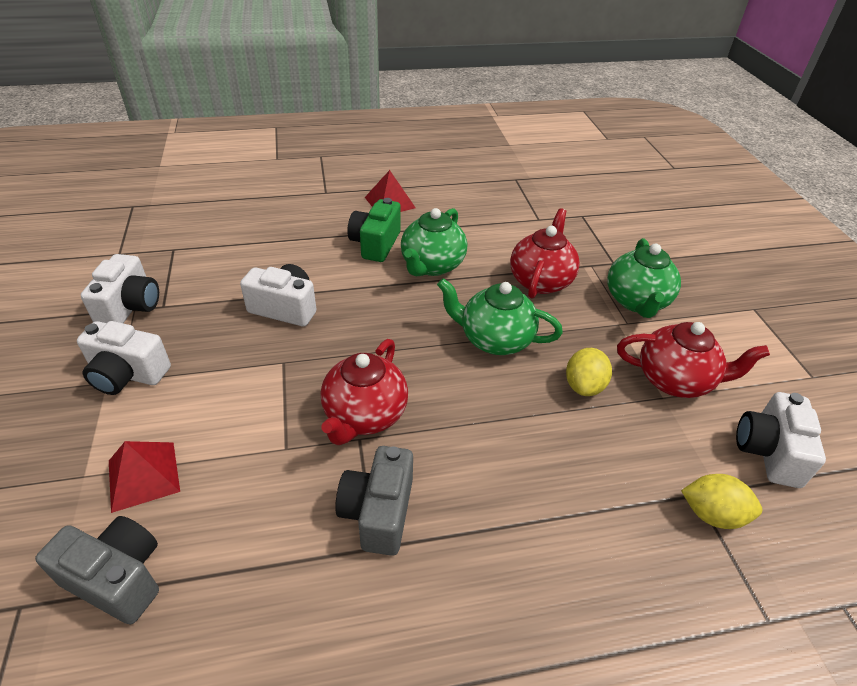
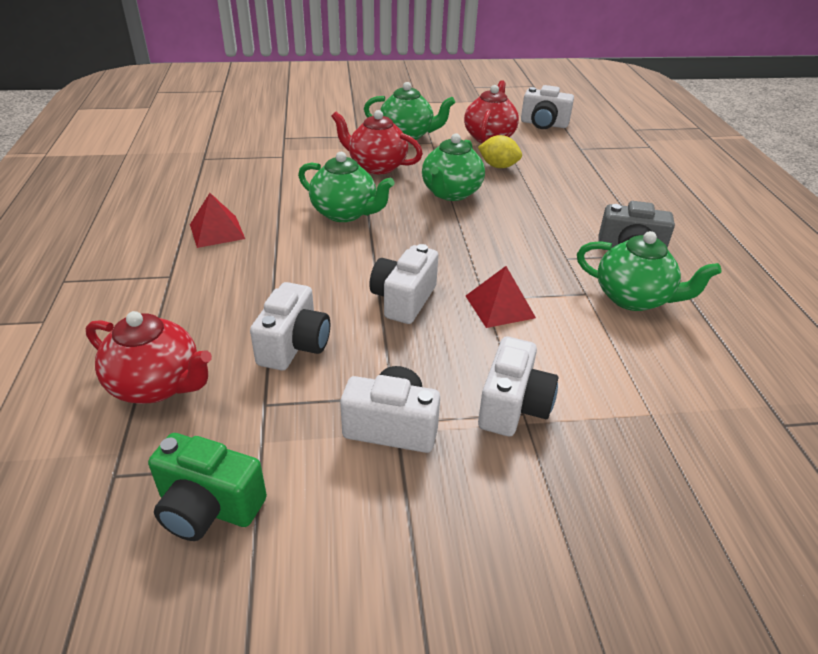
camera: 85 degrees left, 5 degrees down
grey camera [35,516,159,625] -> none
red pyramid [109,441,180,513] -> red pyramid moved to [466,266,536,328]
red teapot [321,339,408,445] -> red teapot moved to [86,311,212,404]
green camera [347,198,401,262] -> green camera moved to [148,433,267,541]
yellow lemon [681,474,762,529] -> none
none -> white camera [250,282,330,370]
none -> green teapot [577,231,722,311]

